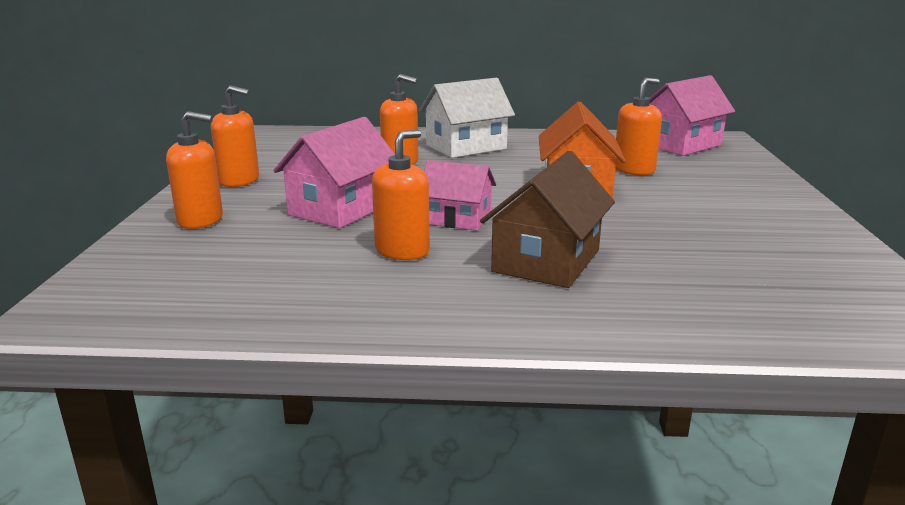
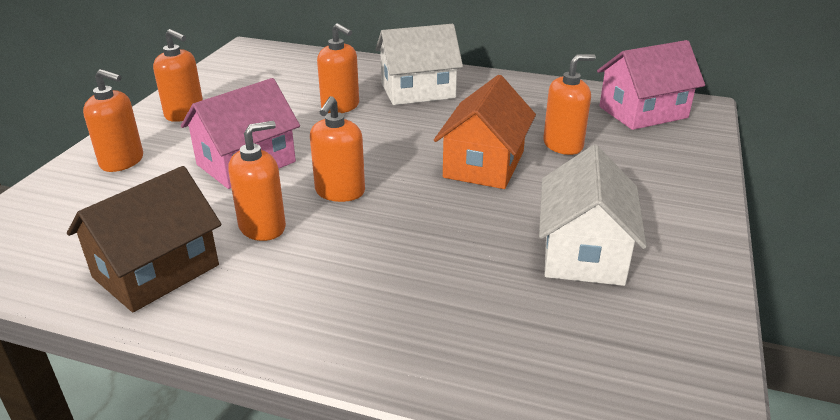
camera: 15 degrees right, 10 degrees up
pink house [424,160,496,231] -> orange soap dispenser [310,96,365,202]
brown house [480,151,615,288] -> brown house moved to [67,166,222,312]
none -> white house [539,145,647,286]

